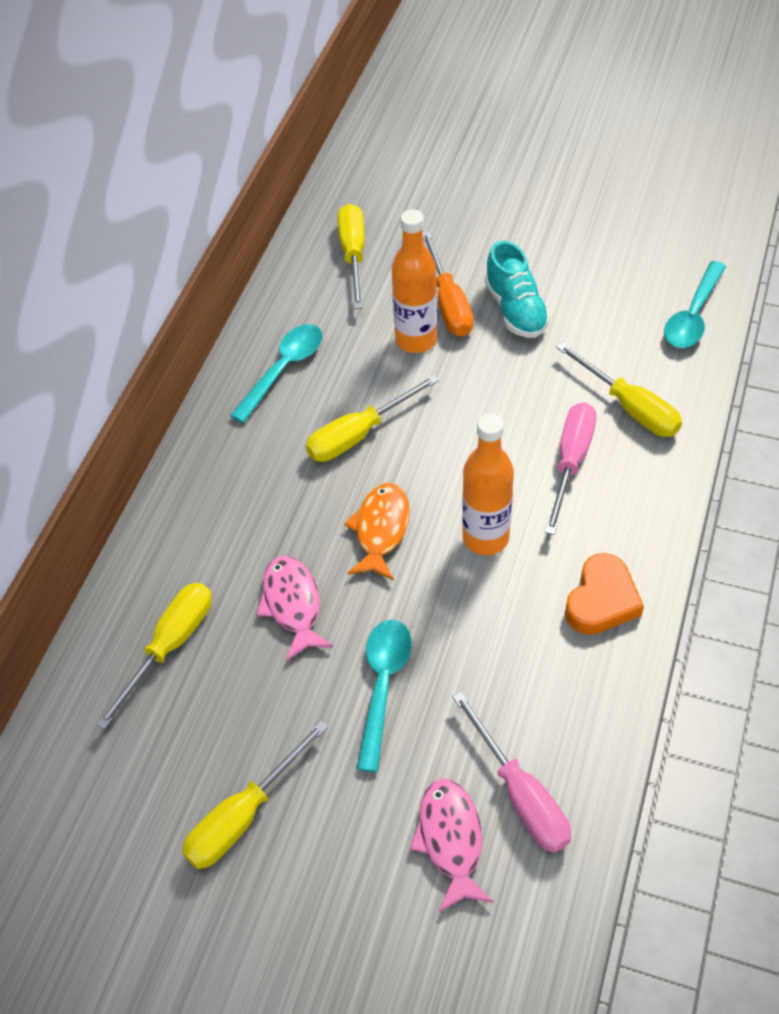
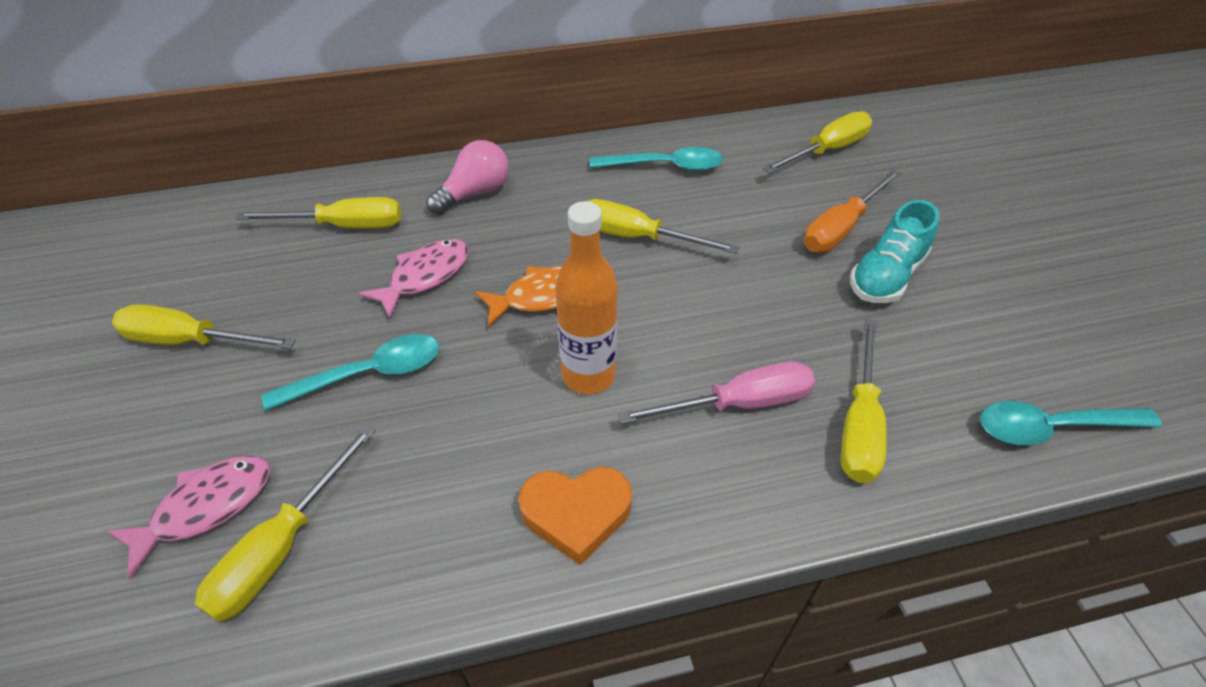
camera: 55 degrees right, 5 degrees down
orange bottle [392,209,437,353] -> none
pink screwdriver [452,691,571,853] -> yellow screwdriver [195,425,376,622]
none -> pink light bulb [426,140,509,214]

